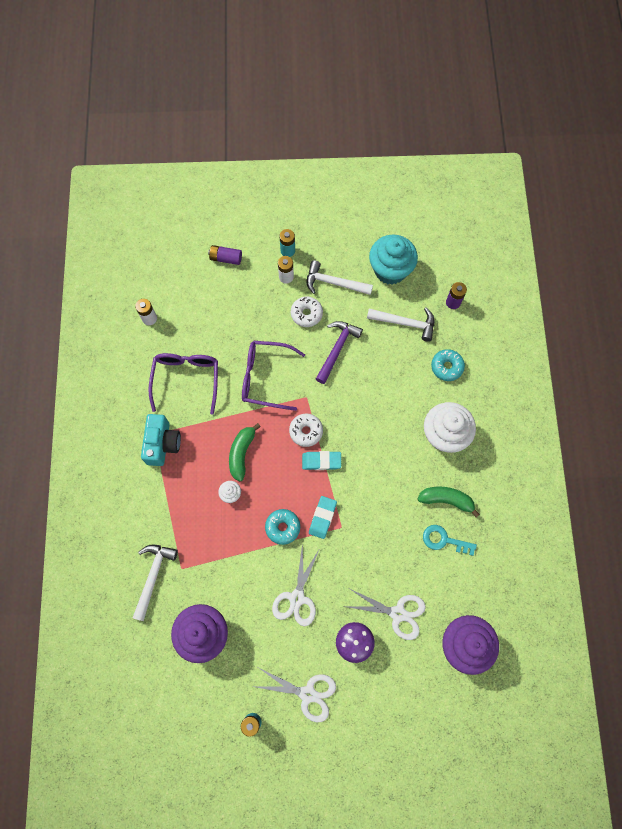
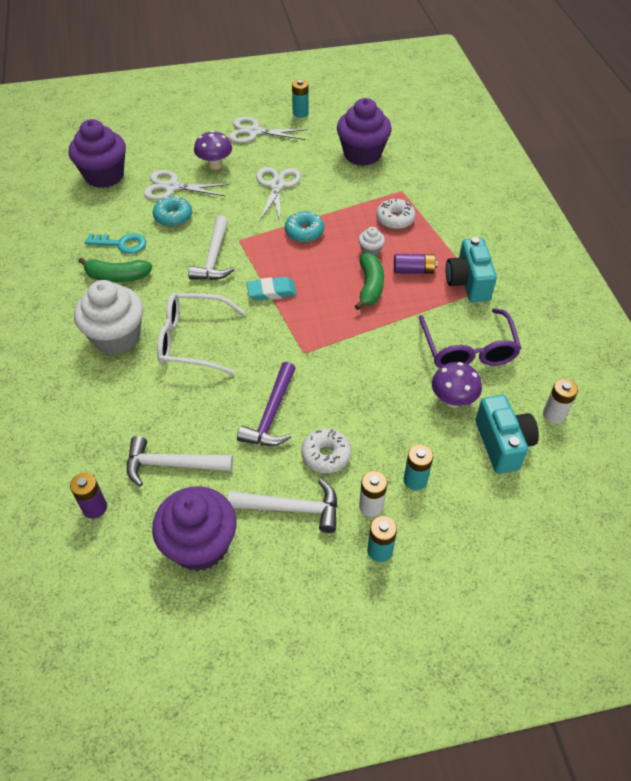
camera: 170 degrees right, 20 degrees down
white hammer [133,544,178,621] -> white hammer moved to [188,216,234,280]
purple battery [208,245,242,265] -> purple battery moved to [394,254,438,274]
purple glasses [242,341,305,411] -> none
white donut [289,414,323,447] -> white donut moved to [376,199,416,229]
turquoise eraser [309,496,337,539] -> none
turquoise cupcake [369,235,418,285] -> purple cupcake [152,486,237,571]
turquoise donut [431,349,465,381] -> turquoise donut moved to [153,196,192,227]
none -> white glasses [157,293,245,375]
none -> turquoise battery [404,444,433,490]
none -> purple mushroom [432,362,482,408]
none -> turquoise camera [475,395,539,474]

